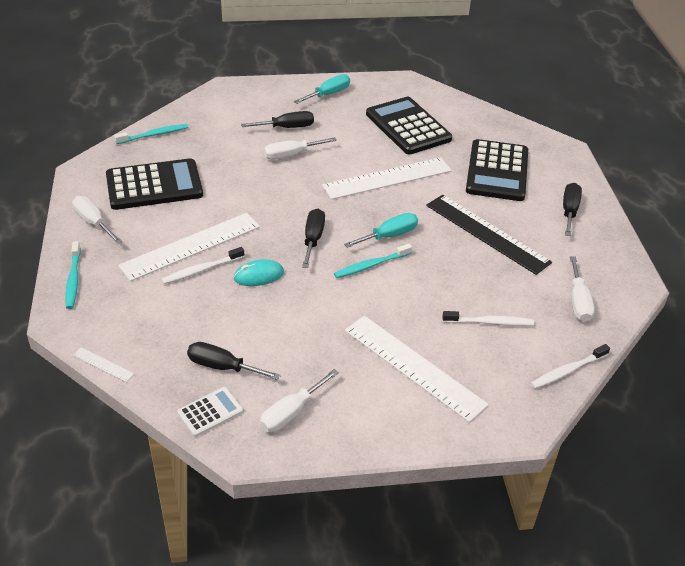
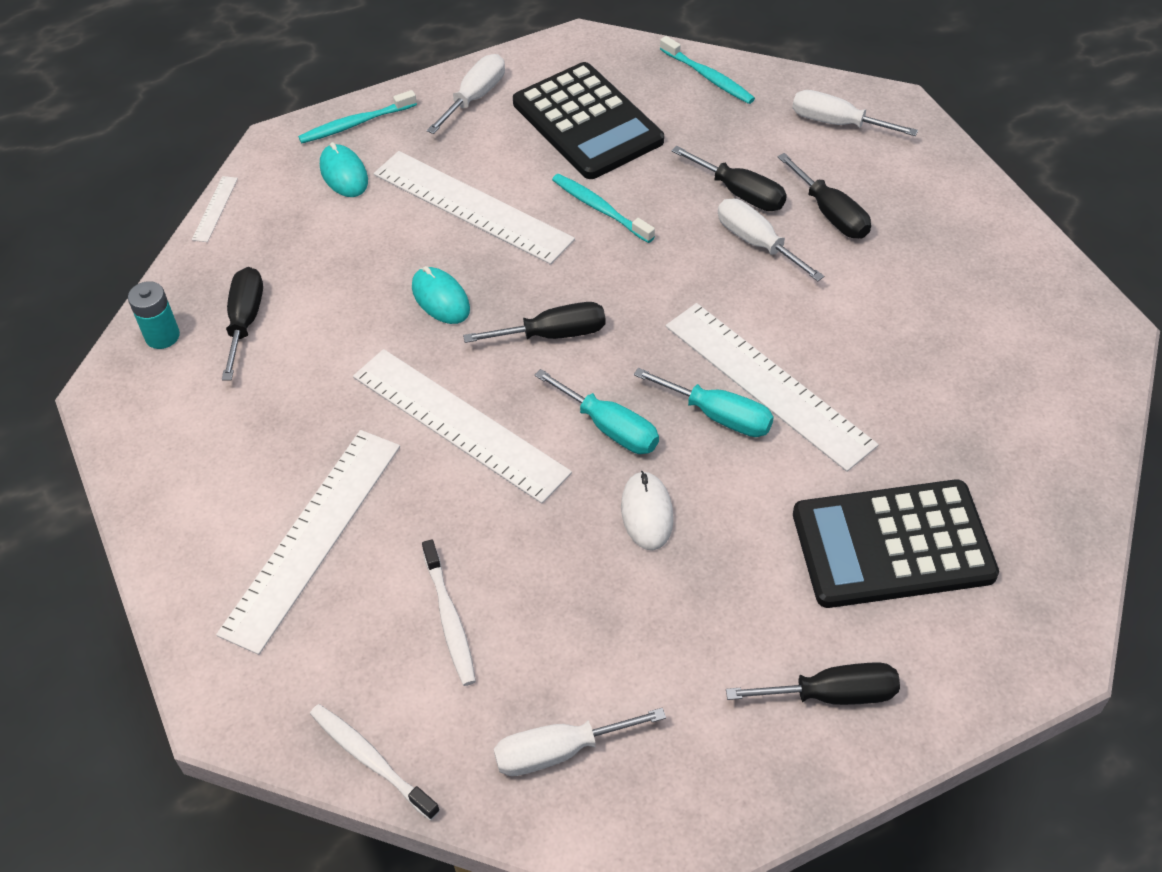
camera: 75 degrees right, 10 degrees up
white toothbrush [162,247,244,284] -> none
white calculator [177,387,243,437] -> turquoise battery [128,281,180,349]
white screwdriver [260,369,339,433] -> white screwdriver moved to [792,90,918,136]
turquoise screwdriver [294,74,350,104] -> turquoise screwdriver moved to [634,368,774,437]
turquoise toothbrush [334,244,412,278] -> turquoise toothbrush moved to [552,174,655,243]
black calculator [366,97,452,154] -> none
black ruler [426,195,552,275] -> none
none -> turquoise mouse [320,142,368,197]
none -> white ruler [353,349,572,504]
none -> white mouse [621,471,674,550]
none -> black screwdriver [671,146,787,211]

